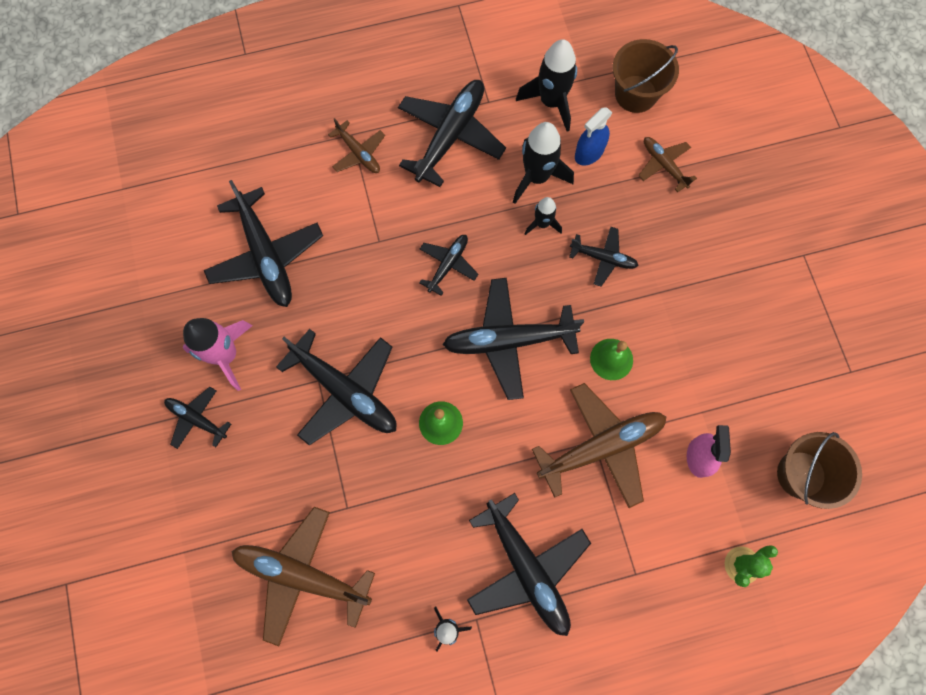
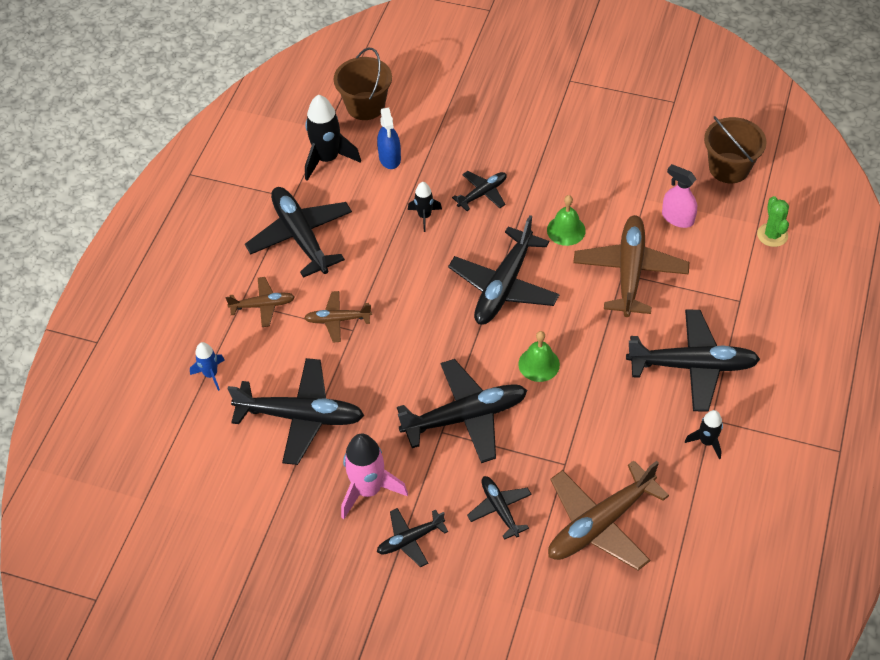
camera: 55 degrees left, 20 degrees down
black plane [419,235,479,296] -> black plane moved to [467,476,532,540]
black rocket [513,122,574,204] -> none
brown plane [638,137,697,192] -> brown plane moved to [304,291,372,342]
none -> blue rocket [190,342,225,391]

